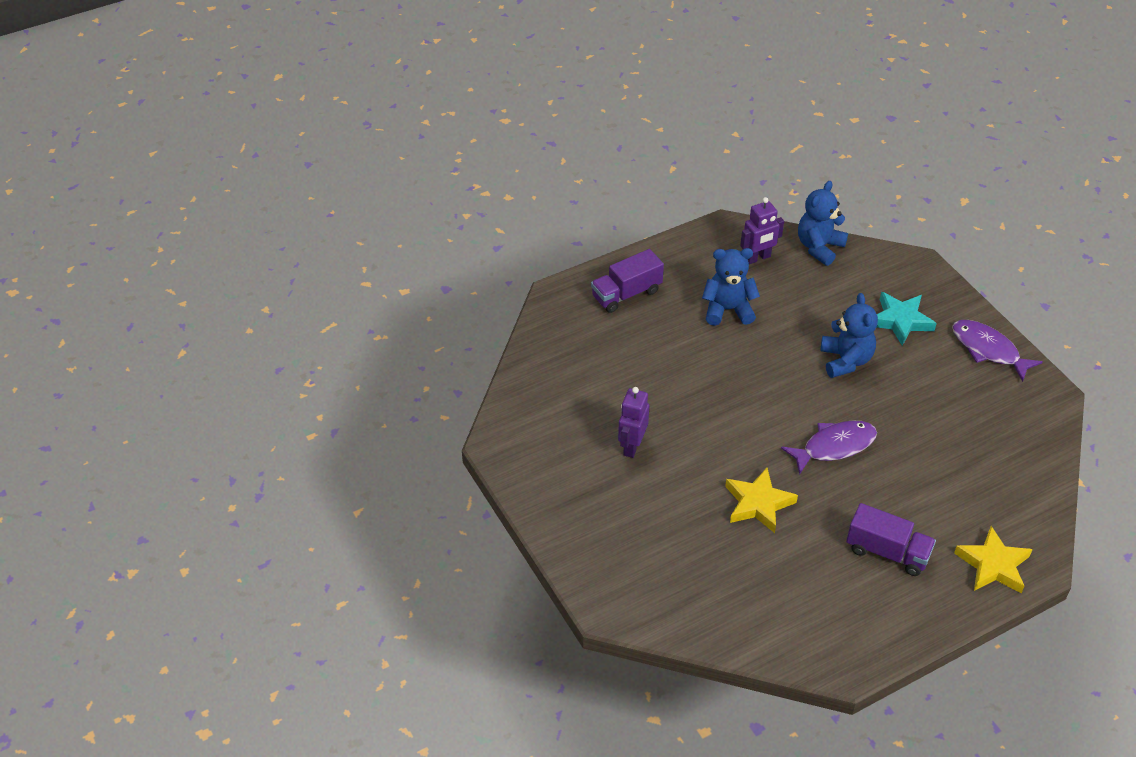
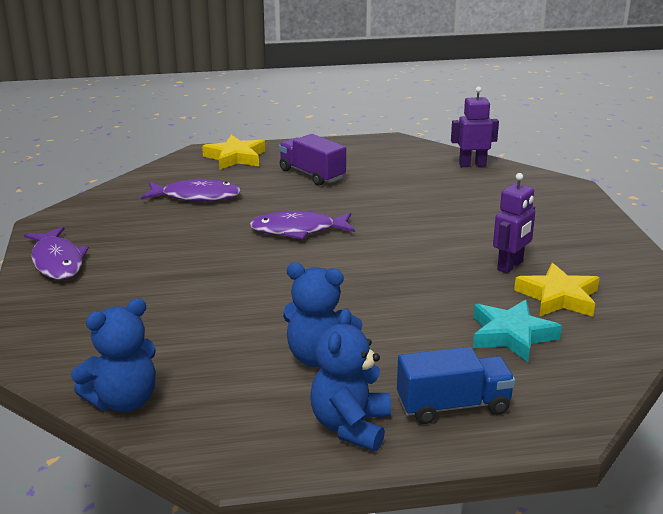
camera: 160 degrees left, 20 degrees down
purple truck [591,249,664,313] -> blue truck [397,347,516,424]
yellow star [725,468,798,533] -> yellow star moved to [514,263,599,317]
purple robot [740,197,784,264] -> purple robot moved to [451,86,499,167]
blue teddy bear [820,293,878,378] -> blue teddy bear moved to [310,308,391,451]
turquoise star [877,292,937,346] -> turquoise star moved to [473,299,562,362]
none -> purple fish [141,178,241,202]

